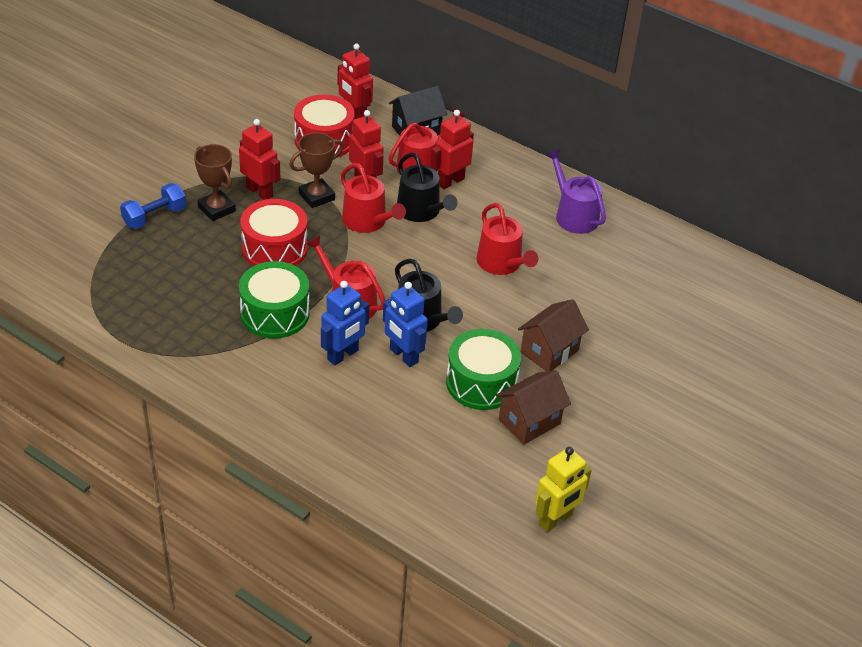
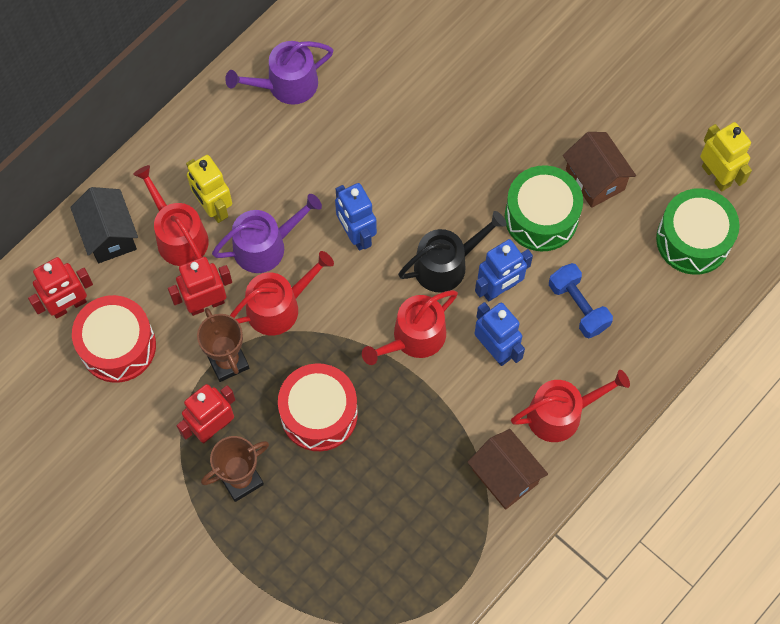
camera: 80 degrees left, 25 degrees up
blue dumbbell [120,183,186,229] -> blue dumbbell moved to [549,263,613,338]
green drum [239,261,310,338] -> green drum moved to [656,188,740,275]
black watering can [397,153,458,222] -> purple watering can [212,194,322,273]
red robot [430,110,474,189] -> yellow robot [186,155,232,223]
red watering can [476,203,538,275] -> red watering can moved to [511,370,630,442]
brown house [518,299,589,371] -> brown house moved to [468,429,548,510]
none -> blue robot [335,183,377,251]

